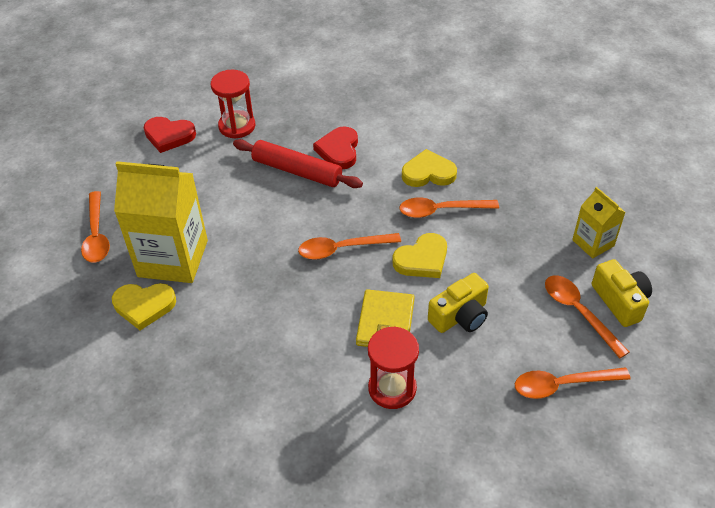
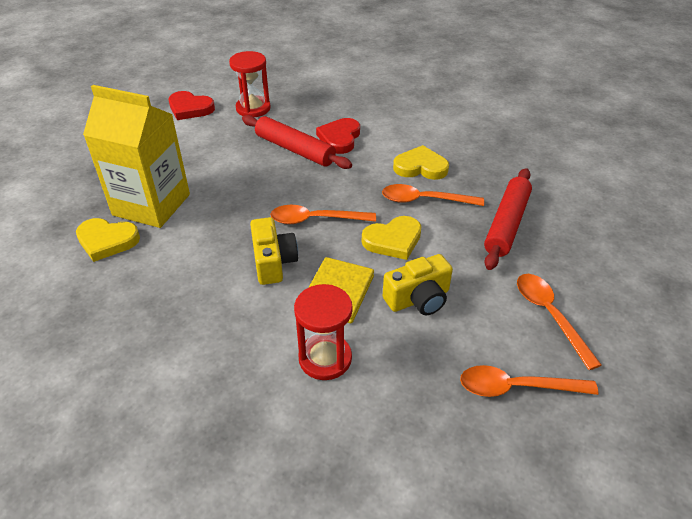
camera: 10 degrees right, 5 degrees down
orange spoon [81,191,110,262] -> none
yellow carton [572,187,626,259] -> none
yellow camera [592,259,652,327] -> yellow camera moved to [250,217,298,285]
none -> red rolling pin [484,168,532,270]

